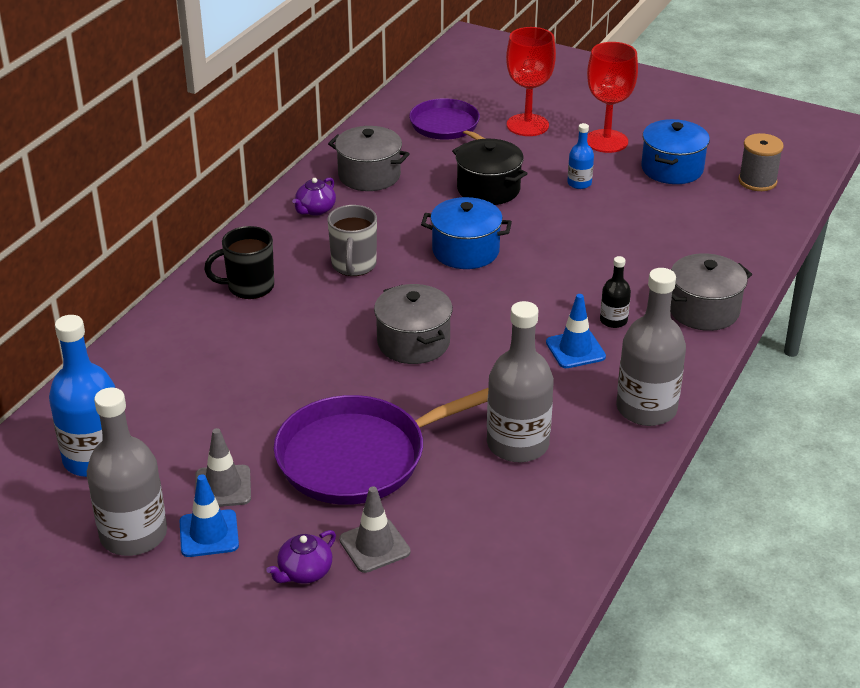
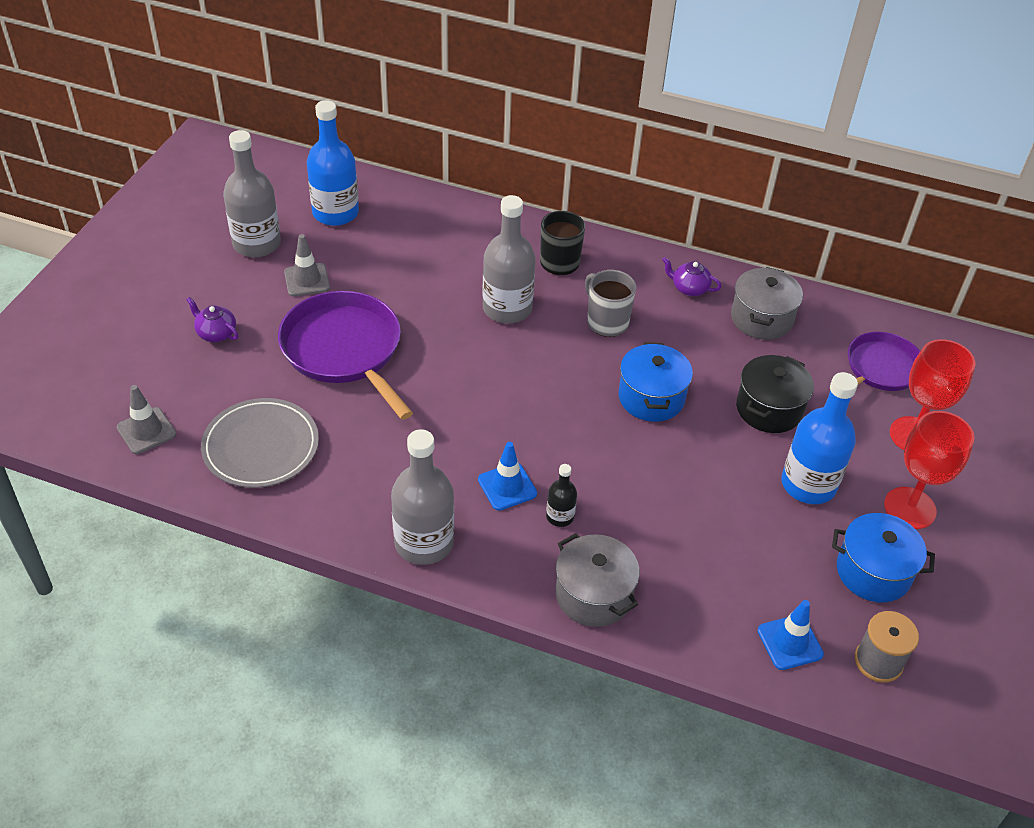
camera: 80 degrees right, 10 degrees up
blue traffic cone [180,474,239,557] -> blue traffic cone moved to [758,600,824,670]
grey mug [328,205,377,276] -> grey mug turned 60 degrees clockwise [585,270,636,337]
grey traffic cone [339,486,411,573] -> grey traffic cone moved to [117,385,176,454]
grey pot [374,284,453,364] -> none
grey bottle [487,301,554,462] -> grey bottle moved to [482,195,536,323]
blue bottle [567,123,594,189] -> blue bottle [782,372,858,504], size x2.04
none -> grey plate [201,398,319,488]

